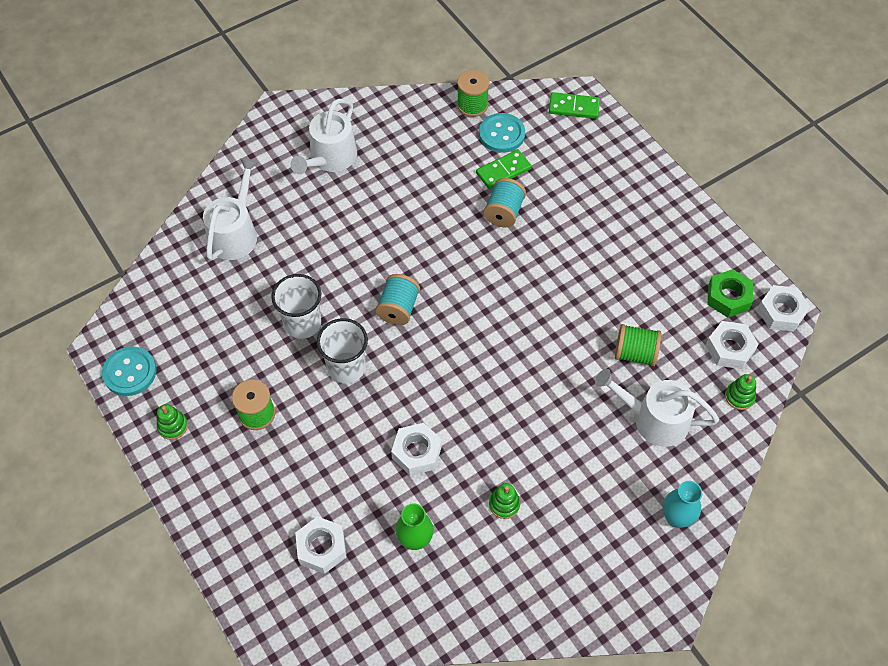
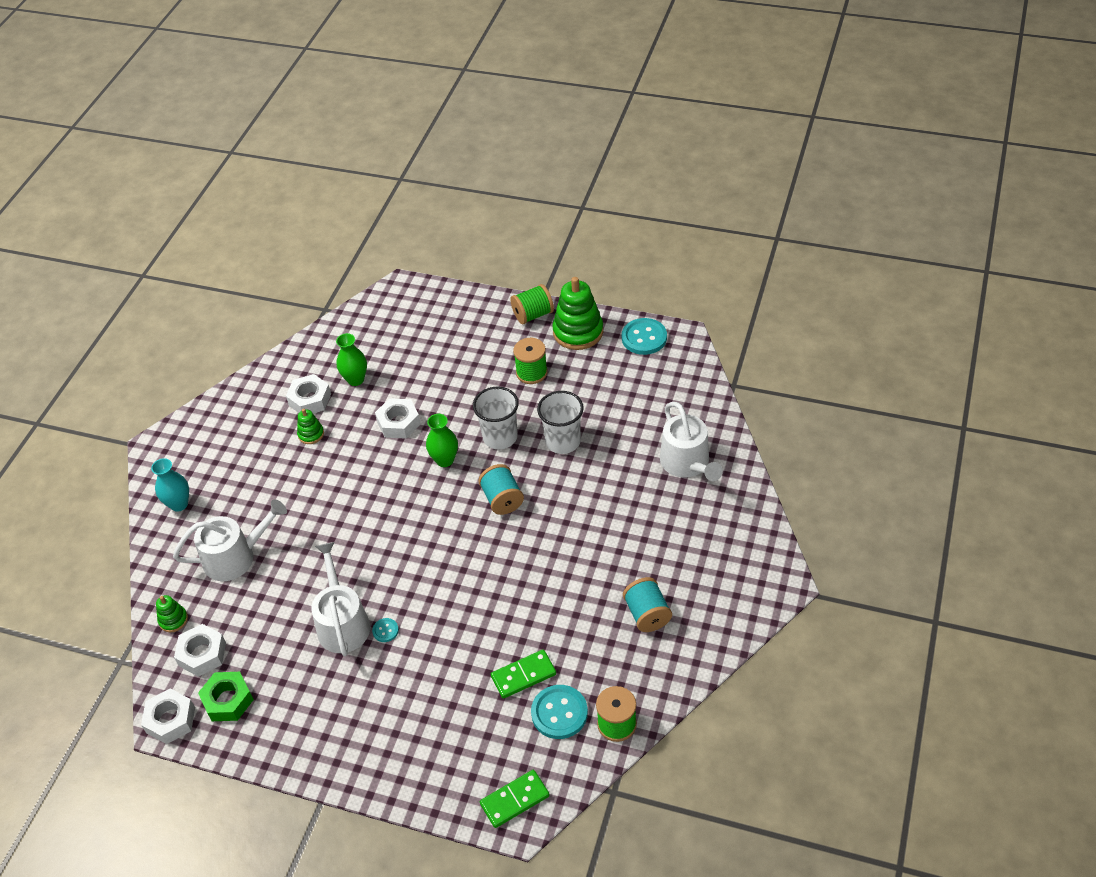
camera: 145 degrees right, 10 degrees down
green stacking toy [157,404,188,440] -> green stacking toy [552,277,603,350], size x2.03
white watering can [291,99,357,174] -> white watering can moved to [311,542,370,656]
white nut [295,516,346,574] -> white nut moved to [286,374,331,413]
green domino [476,149,532,189] -> green domino turned 45 degrees clockwise [491,650,556,699]
turquoise spool [483,178,526,227] -> turquoise spool moved to [623,577,672,632]
green spool [615,324,661,366] -> green spool moved to [510,284,554,324]
none -> turquoise button [372,618,399,642]
none -> green vase [426,414,458,467]

